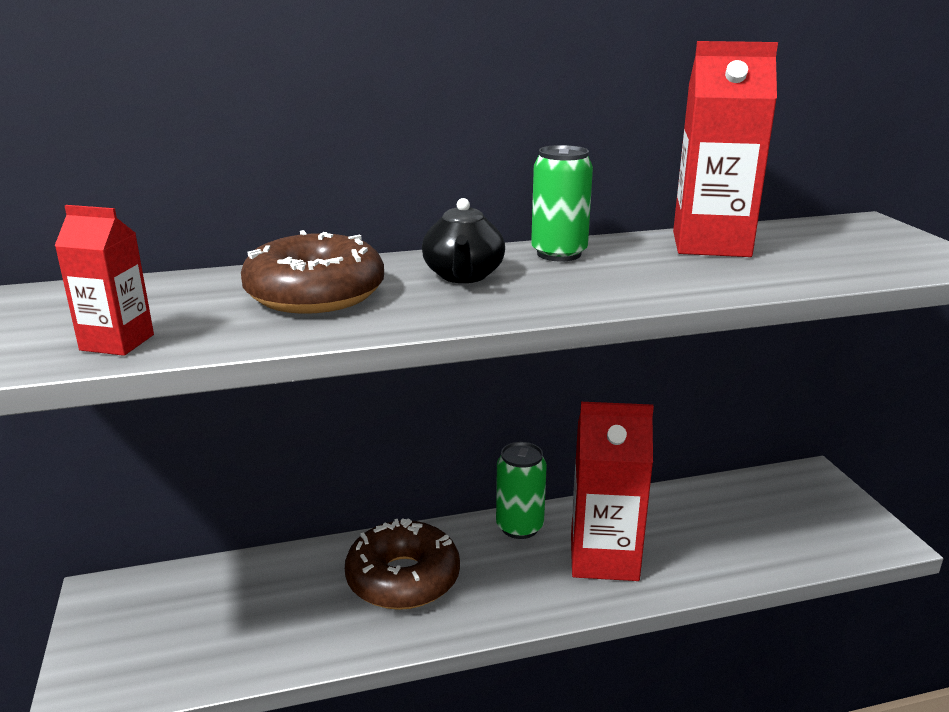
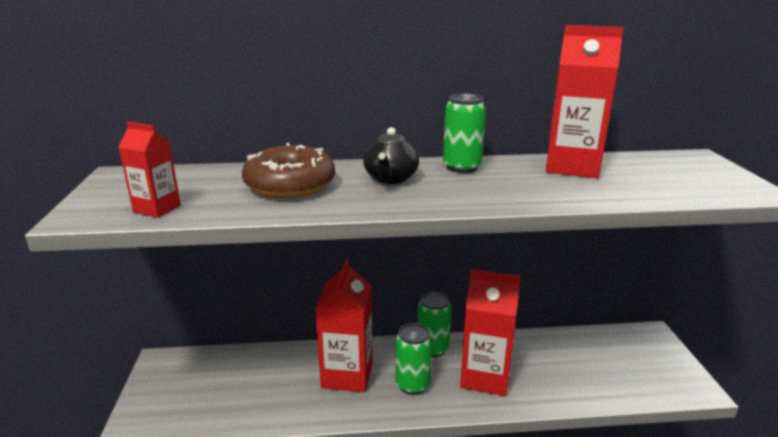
camera: 10 degrees right, 0 degrees up
brown donut [345,518,460,610] -> red carton [315,259,373,392]
none -> green can [395,323,432,395]

